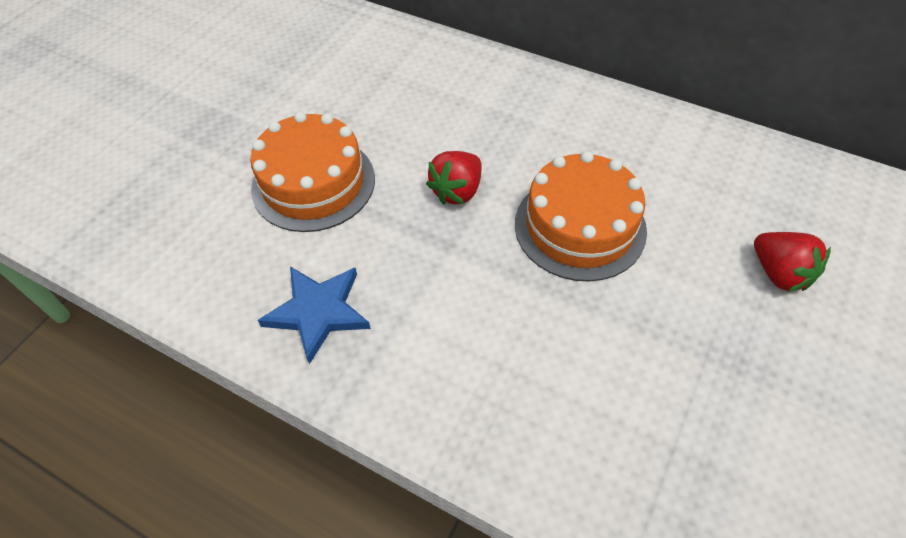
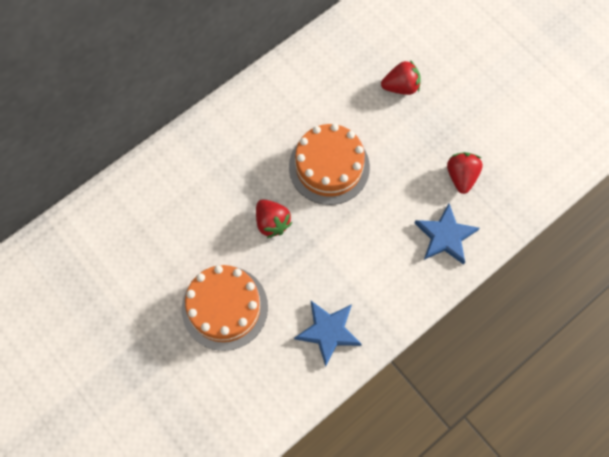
camera: 70 degrees left, 15 degrees up
none -> blue star [414,203,479,265]
none -> red strawberry [447,152,483,194]

